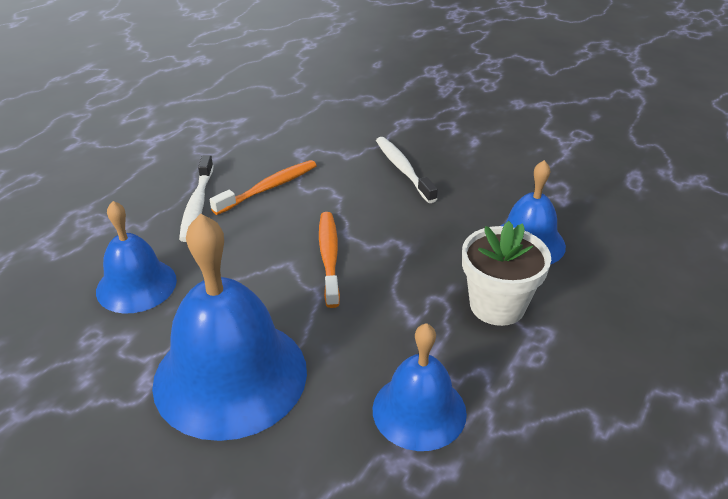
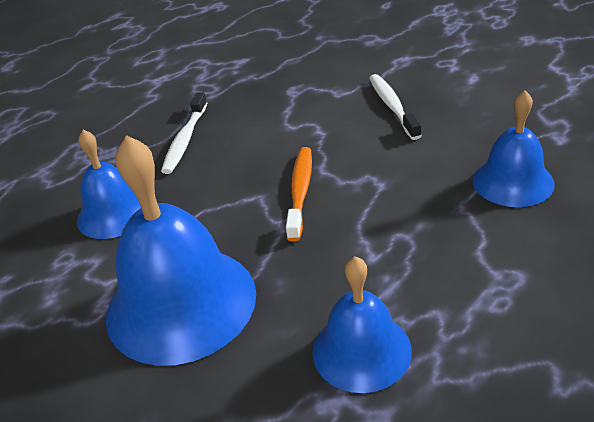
camera: 15 degrees right, 0 degrees up
orange toothbrush [210,160,317,215] -> none
white flower pot [462,221,551,326] -> none

